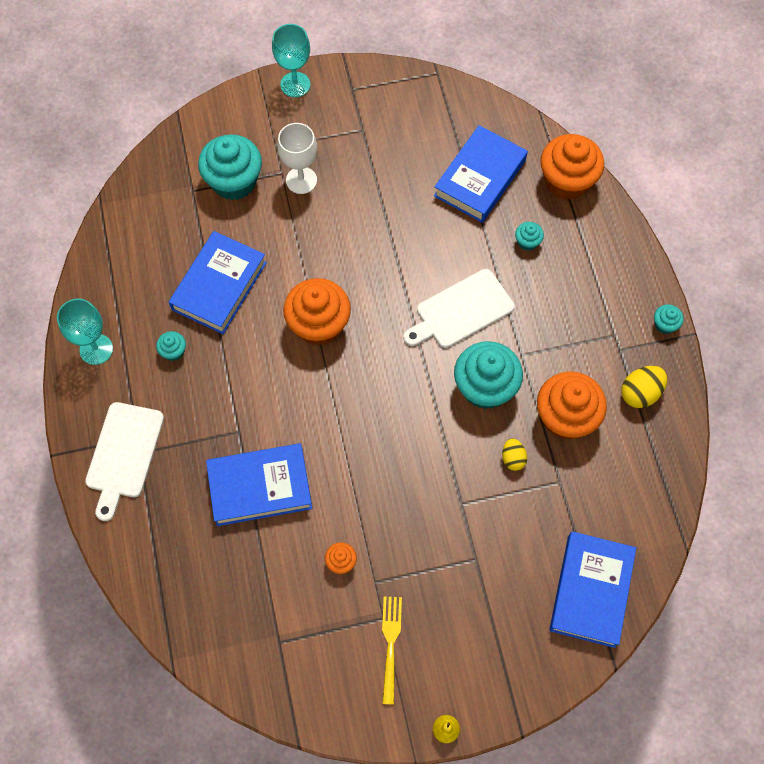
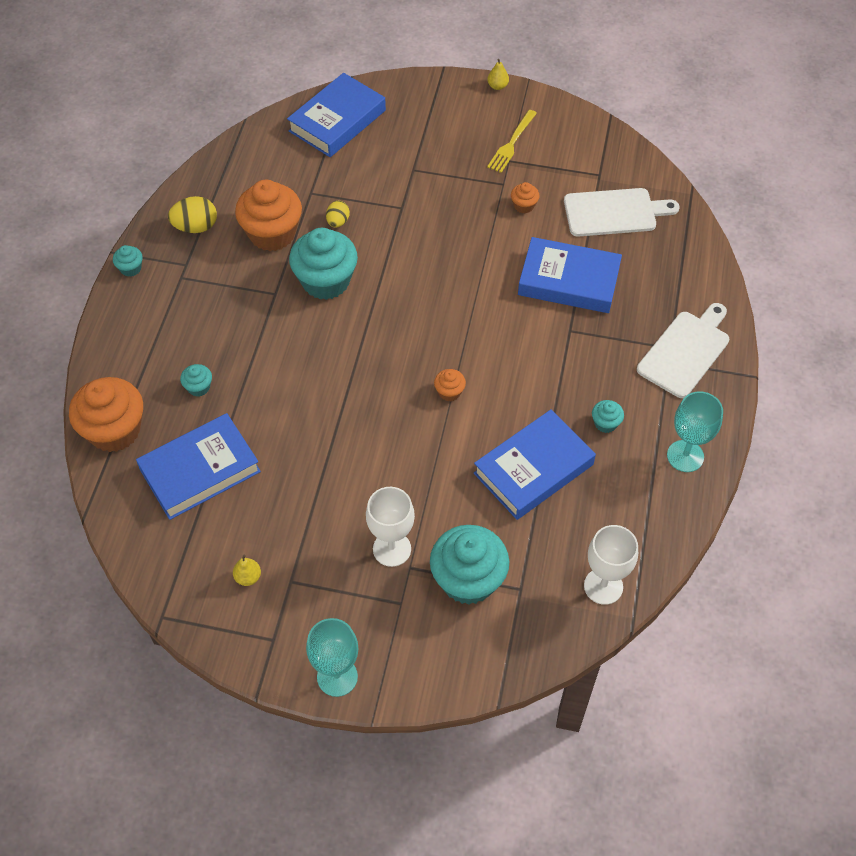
camera: 155 degrees left, 10 degrees down
orange cupcake [283,278,351,346] -> orange cupcake [434,369,466,401], size x0.44
white cutting board [404,269,515,348] -> white cutting board moved to [564,188,679,237]
none -> yellow pear [233,555,261,586]
none -> white goblet [584,525,638,605]

